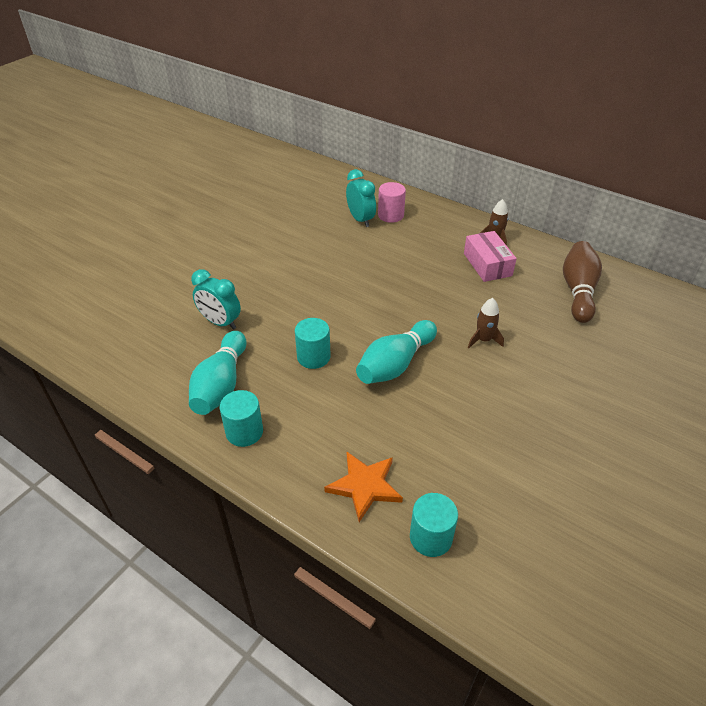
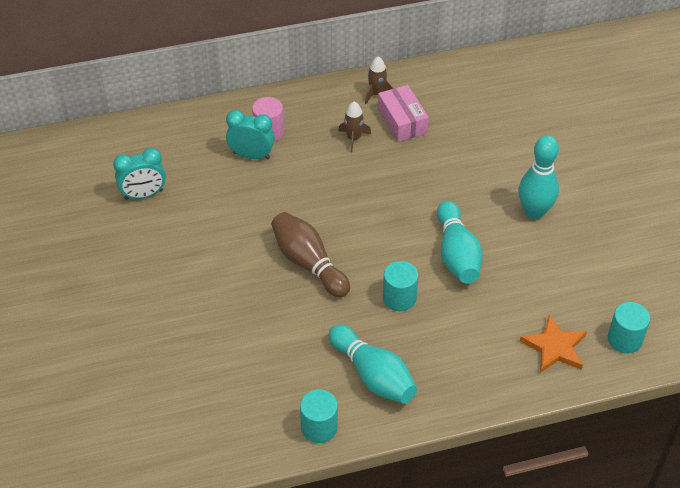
camera: 50 degrees left, 5 degrees up
turquoise clock [191,269,241,330] -> turquoise clock moved to [113,148,166,200]
turquoise cylinder [220,390,263,447] -> turquoise cylinder moved to [300,389,338,443]
pink box [464,231,517,282] -> pink box turned 45 degrees clockwise [378,85,429,142]
brown rocket [468,298,504,348] -> brown rocket moved to [338,101,371,152]
brown bowling pin [563,241,602,323] -> brown bowling pin moved to [271,212,350,298]
none -> turquoise bowling pin [518,135,559,219]

